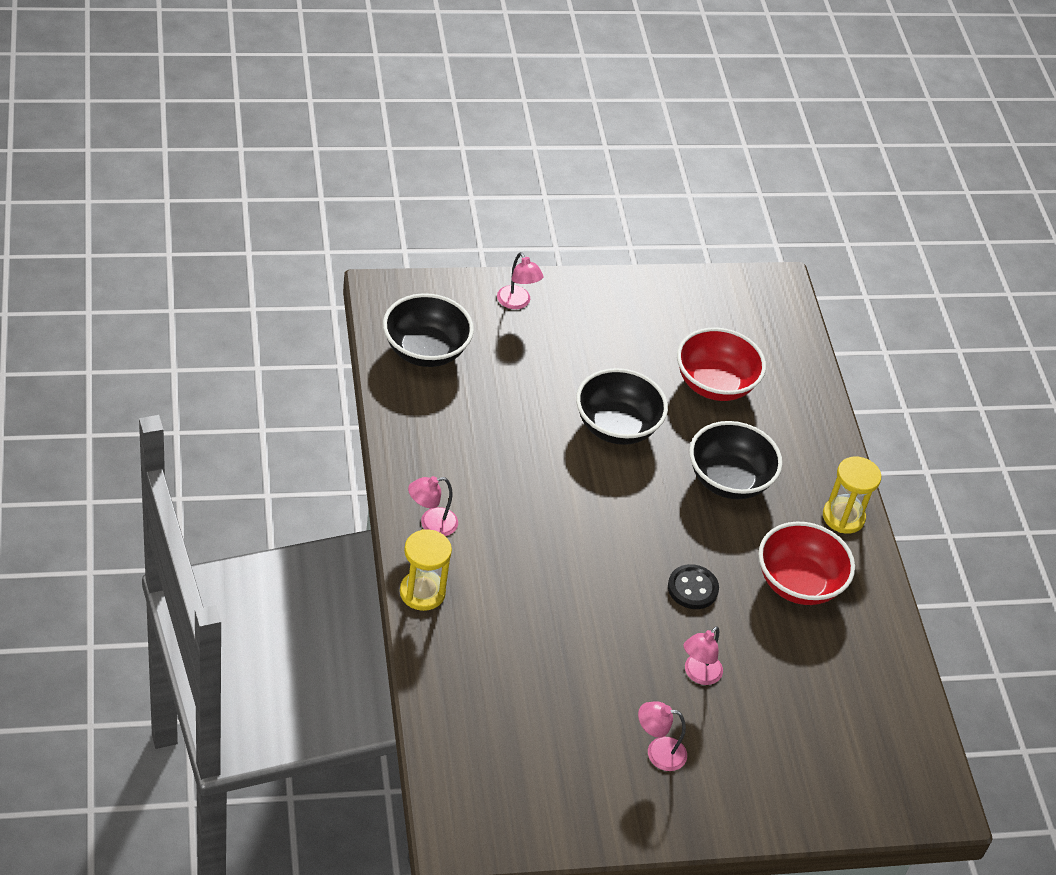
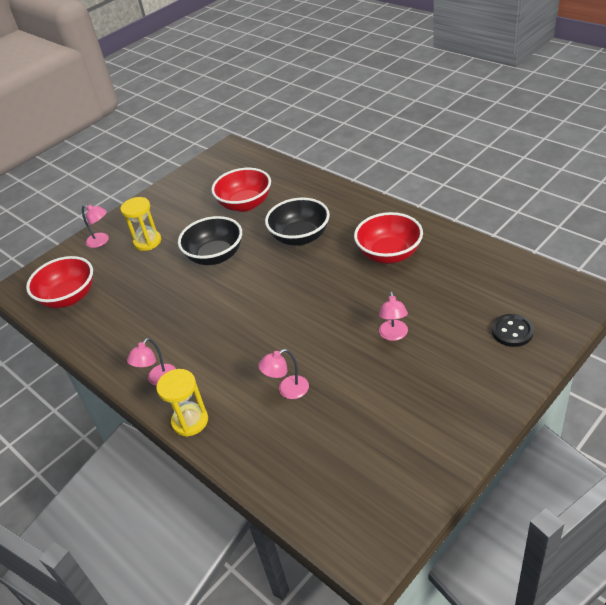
camera: 25 degrees left, 5 degrees down
black bowl [383,293,474,367] -> red bowl [26,256,93,308]
pink lamp [638,701,687,771] -> pink lamp moved to [258,349,309,399]
black button [668,564,719,609] -> black button moved to [492,314,534,347]
yellow hourglass [823,456,881,534] -> yellow hourglass moved to [120,197,161,251]

